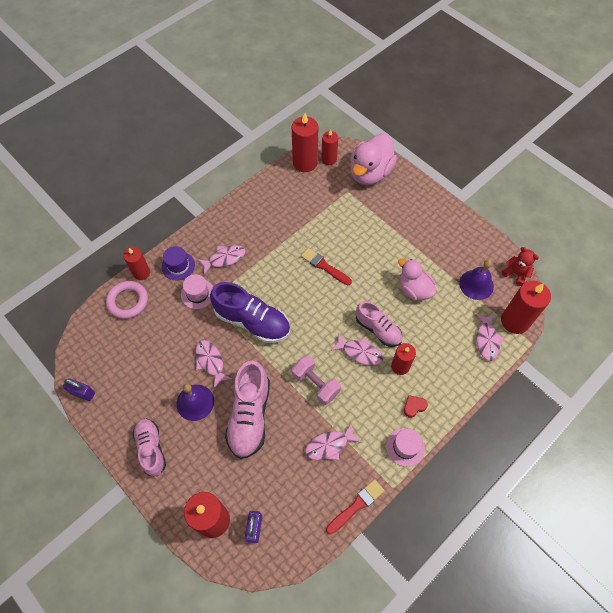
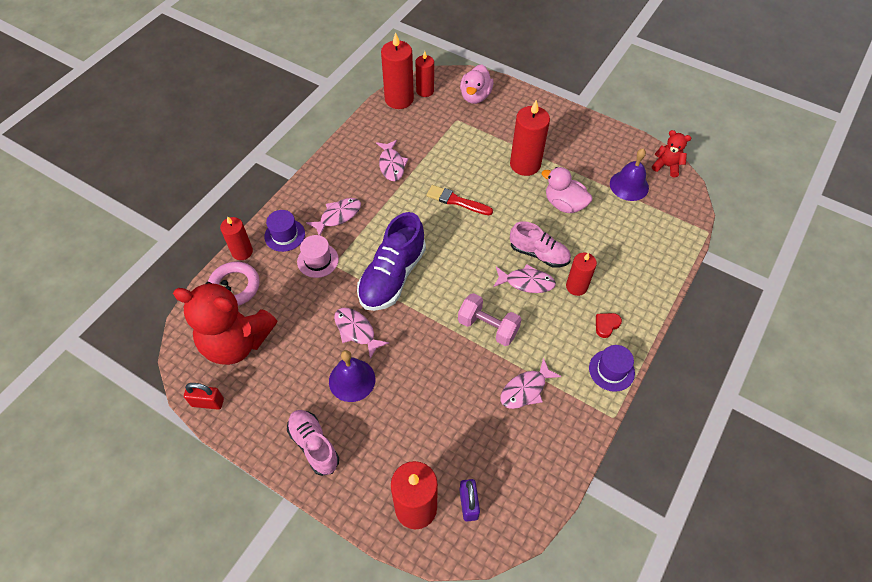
camera: 15 degrees left, 5 degrees down
purple padlock [63,378,95,401] -> red padlock [184,383,224,410]
purple shoe [210,282,290,343] -> purple shoe turned 105 degrees clockwise [357,212,426,311]
pink shoe [225,361,270,459] -> none
red brush [326,479,385,535] -> none
pink duck [350,133,397,185] -> pink duck [460,64,493,104], size x0.66
pink hat [386,428,425,467] -> purple hat [589,345,635,392]
pink fish [476,314,504,361] -> pink fish moved to [376,140,408,181]
red candle [501,281,551,334] -> red candle moved to [510,100,550,176]
none -> red teddy bear [173,280,277,365]

